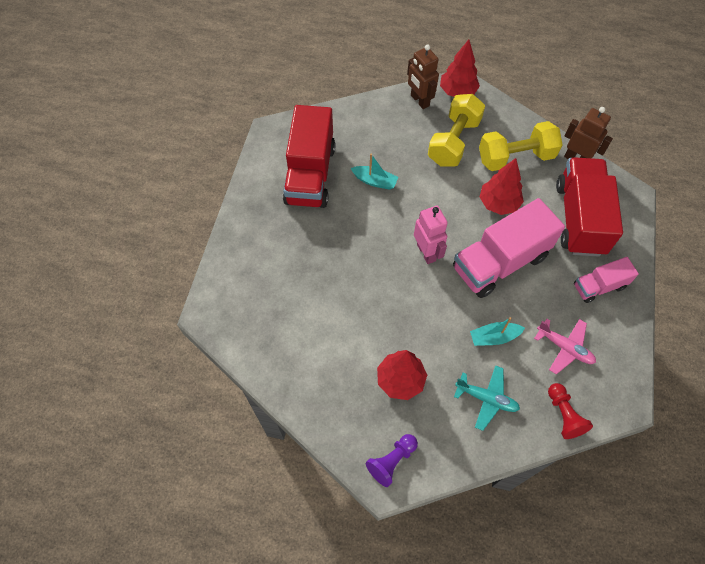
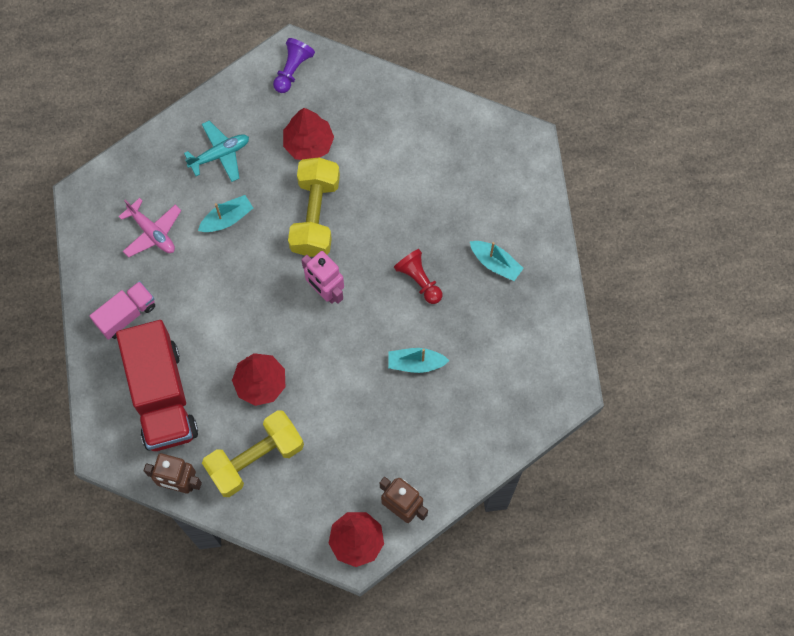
camera: 160 degrees right, 10 degrees up
red truck [283,105,335,208] -> none
yellow dumbbell [428,94,485,167] -> yellow dumbbell moved to [288,157,340,257]
pink truck [453,198,565,298] -> none
turquoise plane [454,365,520,431] -> turquoise plane turned 150 degrees clockwise [184,121,249,182]
pink plane [534,319,596,374] -> pink plane turned 150 degrees counterclockwise [118,198,181,257]
red pawn [548,383,593,439] -> red pawn moved to [394,249,442,304]
none -> turquoise boat [470,241,524,281]

